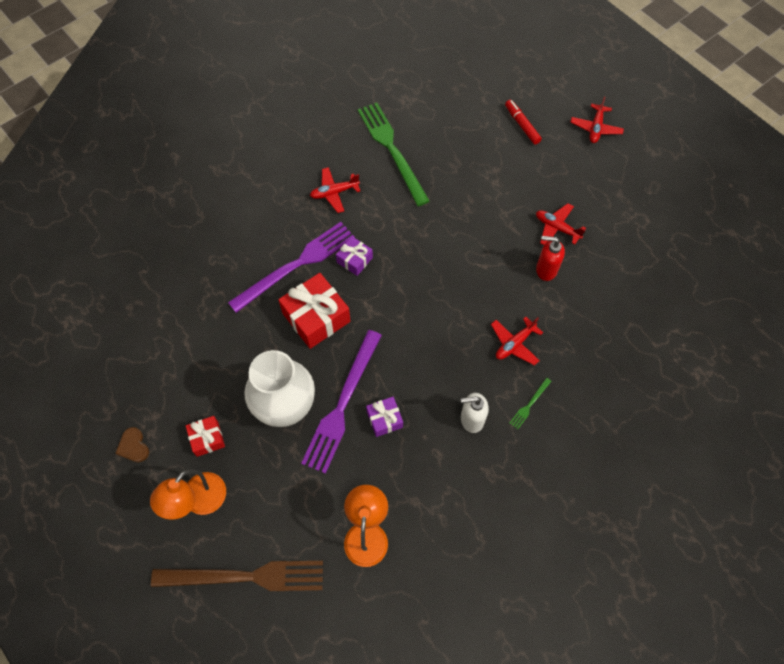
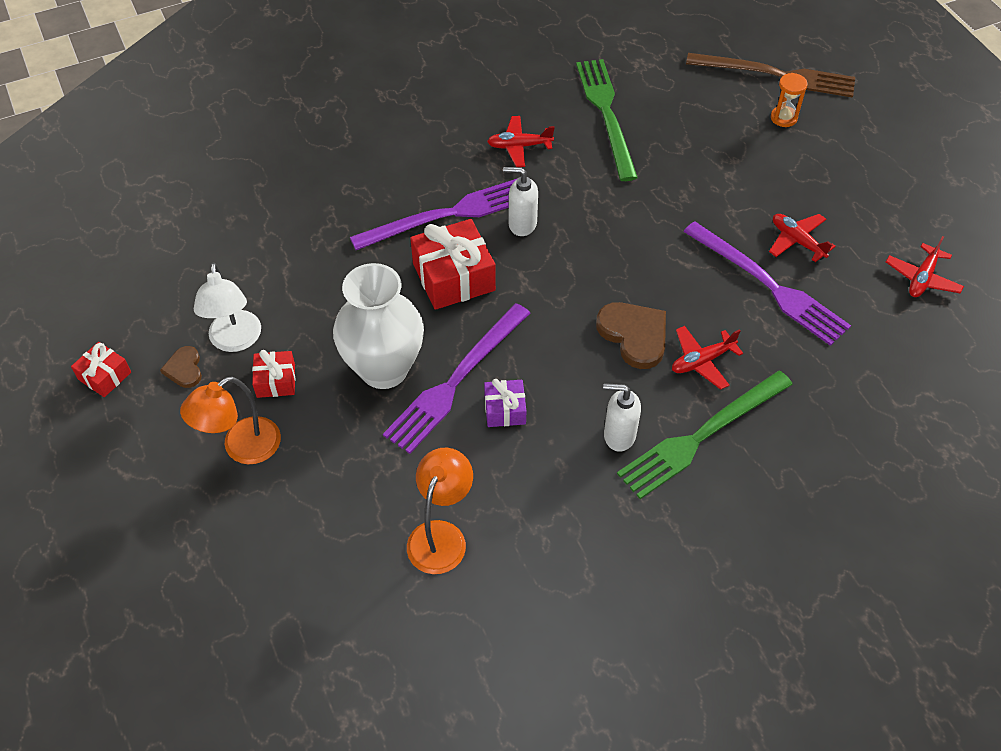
camera: 15 degrees right, 10 degrees down
brown fork [151,561,323,591] -> brown fork moved to [686,53,855,98]
purple gift [336,236,373,276] -> white soap dispenser [503,167,538,236]
red marker [505,100,542,145] -> orange hourglass [771,73,808,127]
green fork [509,378,552,429] -> green fork [617,371,793,499], size x2.46
red soap dispenser [536,236,565,281] -> purple fork [683,221,851,346]
red plane [571,97,624,143] -> red plane moved to [886,236,964,297]
none -> red gift [71,342,131,397]
none -> white lamp [194,263,261,352]
none -> brown heart [596,302,666,369]

